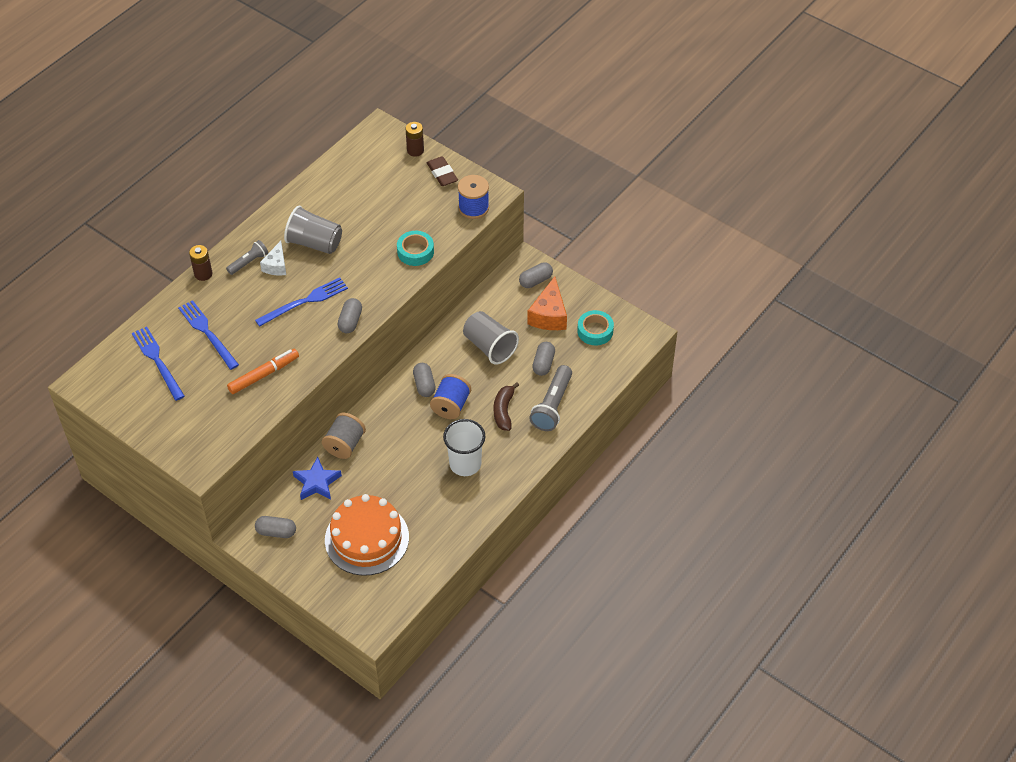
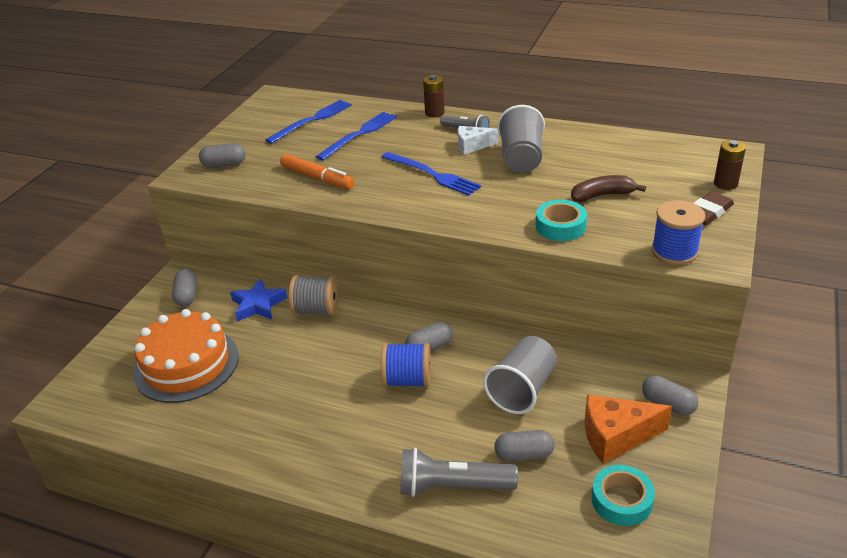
camera: 75 degrees right, 15 degrees down
grey capsule [337,298,362,333] -> grey capsule moved to [199,143,245,167]
white cup [443,419,485,476] -> none
brown banana [494,382,519,431] -> brown banana moved to [571,175,646,202]

